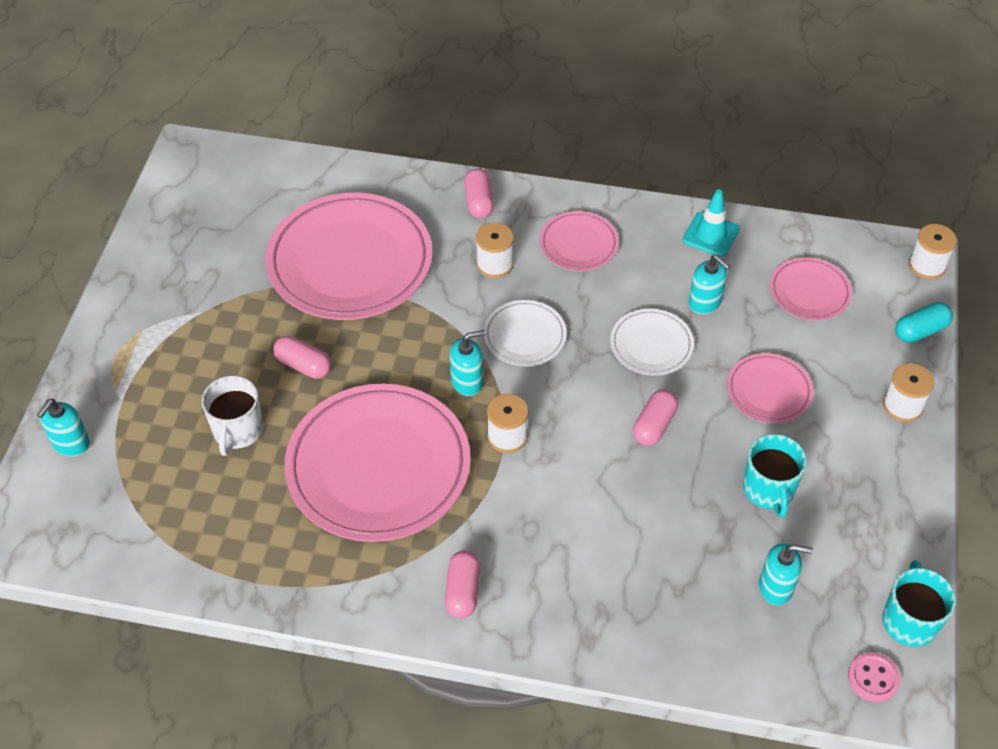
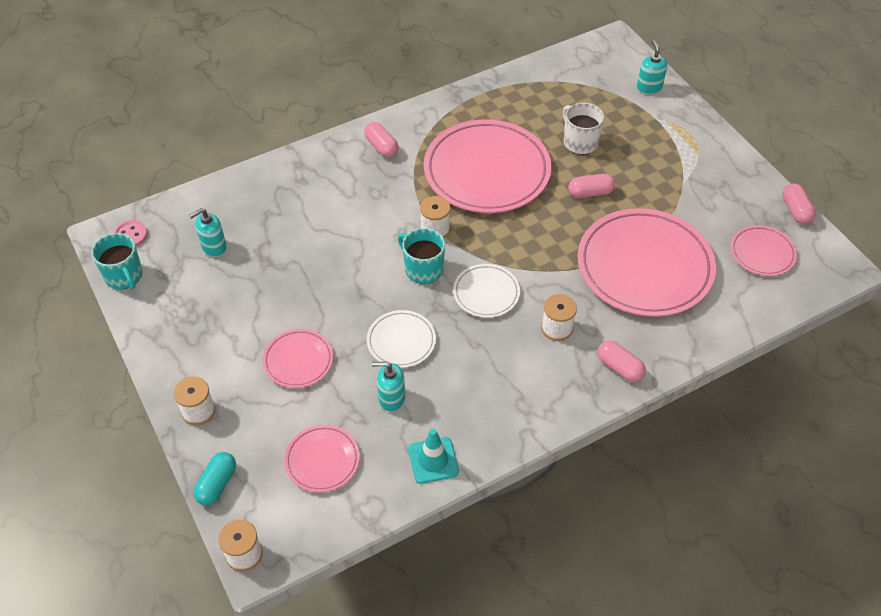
camera: 140 degrees right, 0 degrees up
turquoise soap dispenser [450,330,486,396] -> none
pink plate [540,211,619,271] -> pink plate moved to [731,225,797,276]
pink capsule [633,389,678,446] -> pink capsule moved to [782,183,816,224]
turquoise mug [743,434,807,518] -> turquoise mug moved to [398,228,445,284]

